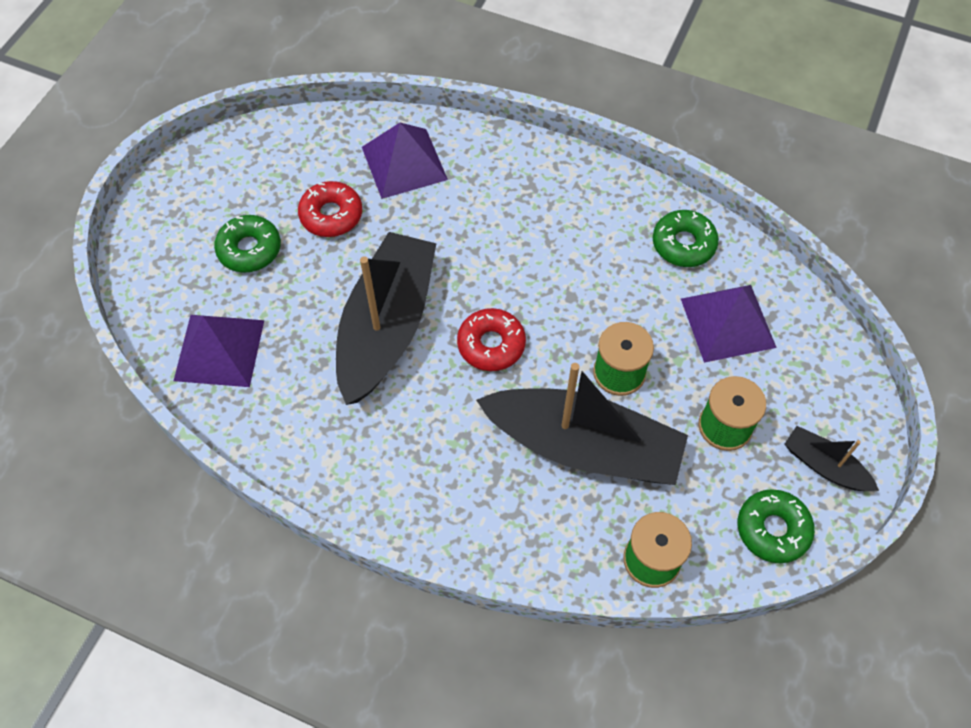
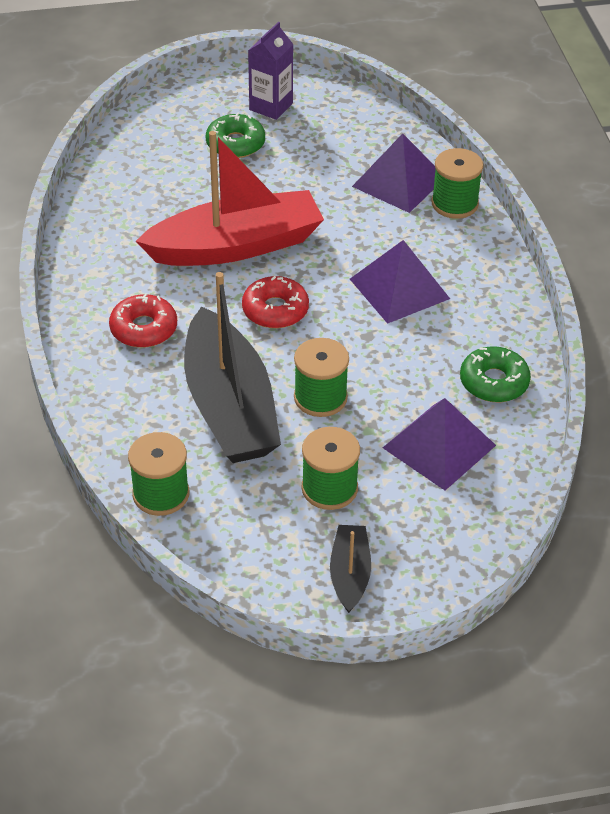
camera: 55 degrees right, 15 degrees down
purple pyramid [174,315,264,387] -> purple pyramid moved to [350,240,450,324]
red donut [298,181,362,237] -> red donut moved to [109,293,177,348]
black boat [336,232,437,405] -> red boat [136,131,324,266]
green donut [738,489,815,563] -> none
none -> purple carton [248,22,293,120]
none -> green spool [431,148,483,219]

